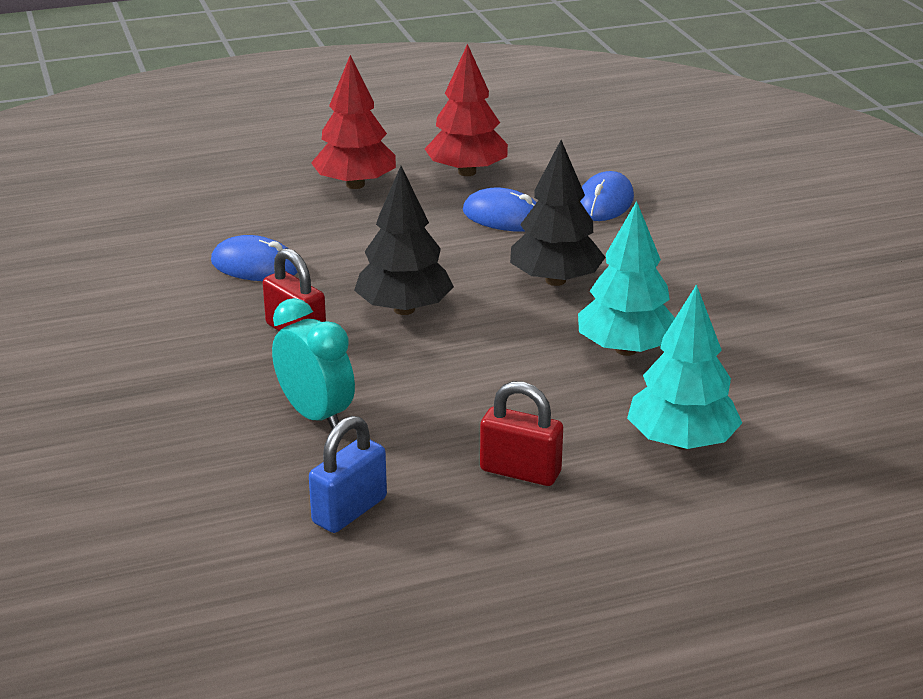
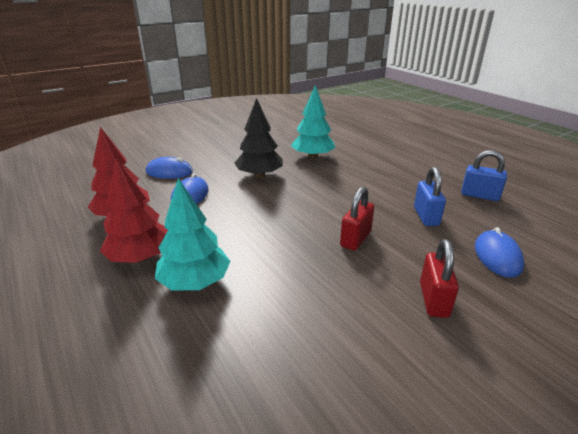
camera: 105 degrees left, 0 degrees up
blue mouse [211,235,298,281] -> blue mouse moved to [475,227,524,278]
turquoise clock [272,298,355,429] -> blue padlock [414,167,446,226]
black tree [354,166,454,315] -> none
red padlock [480,381,563,486] -> red padlock moved to [420,239,459,318]
turquoise tree [627,284,742,449] -> turquoise tree moved to [155,178,231,291]

